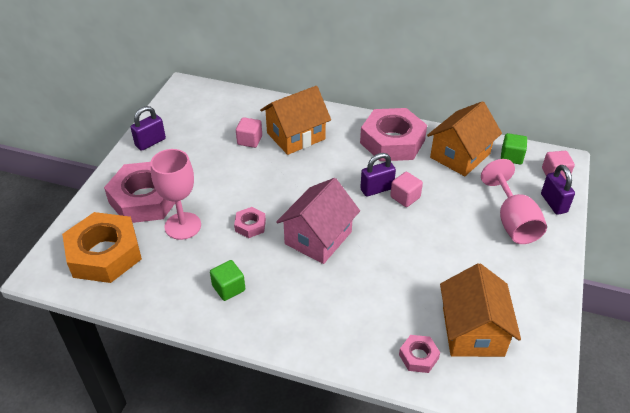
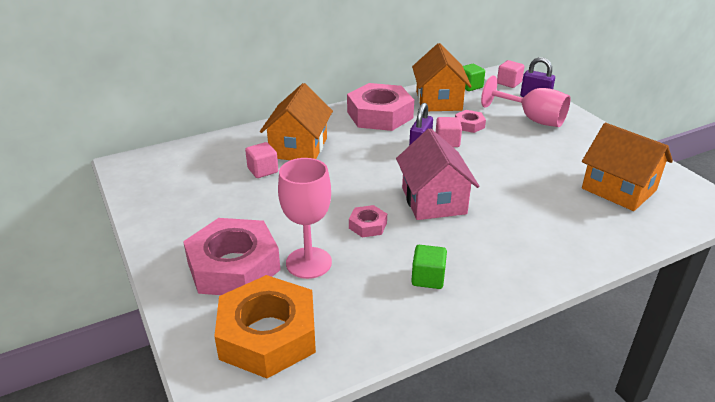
camera: 45 degrees left, 10 degrees down
purple padlock [130,106,166,151] -> none
pink nut [399,335,440,373] -> pink nut moved to [455,110,486,133]

